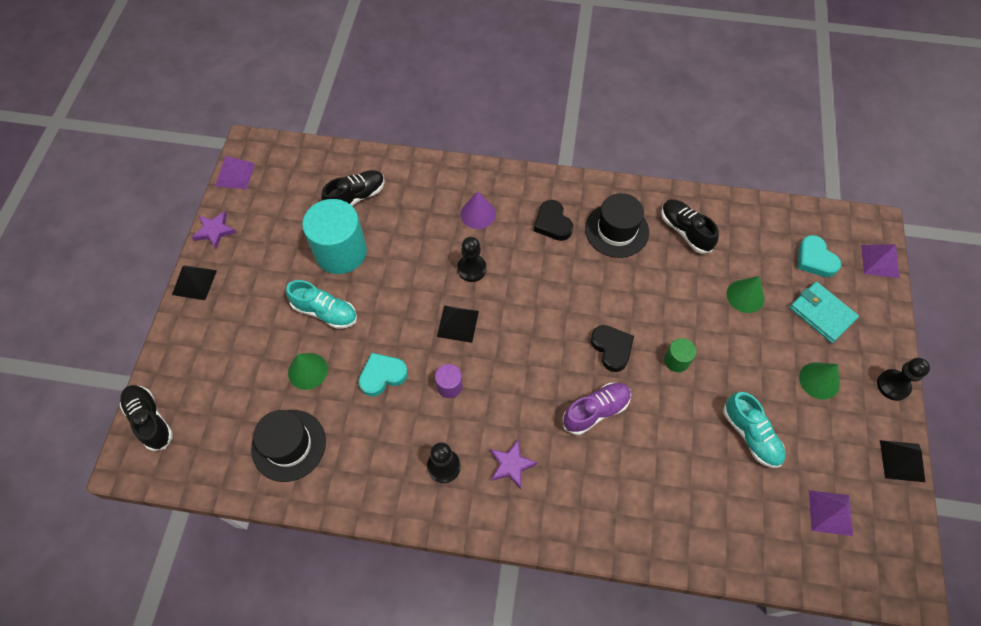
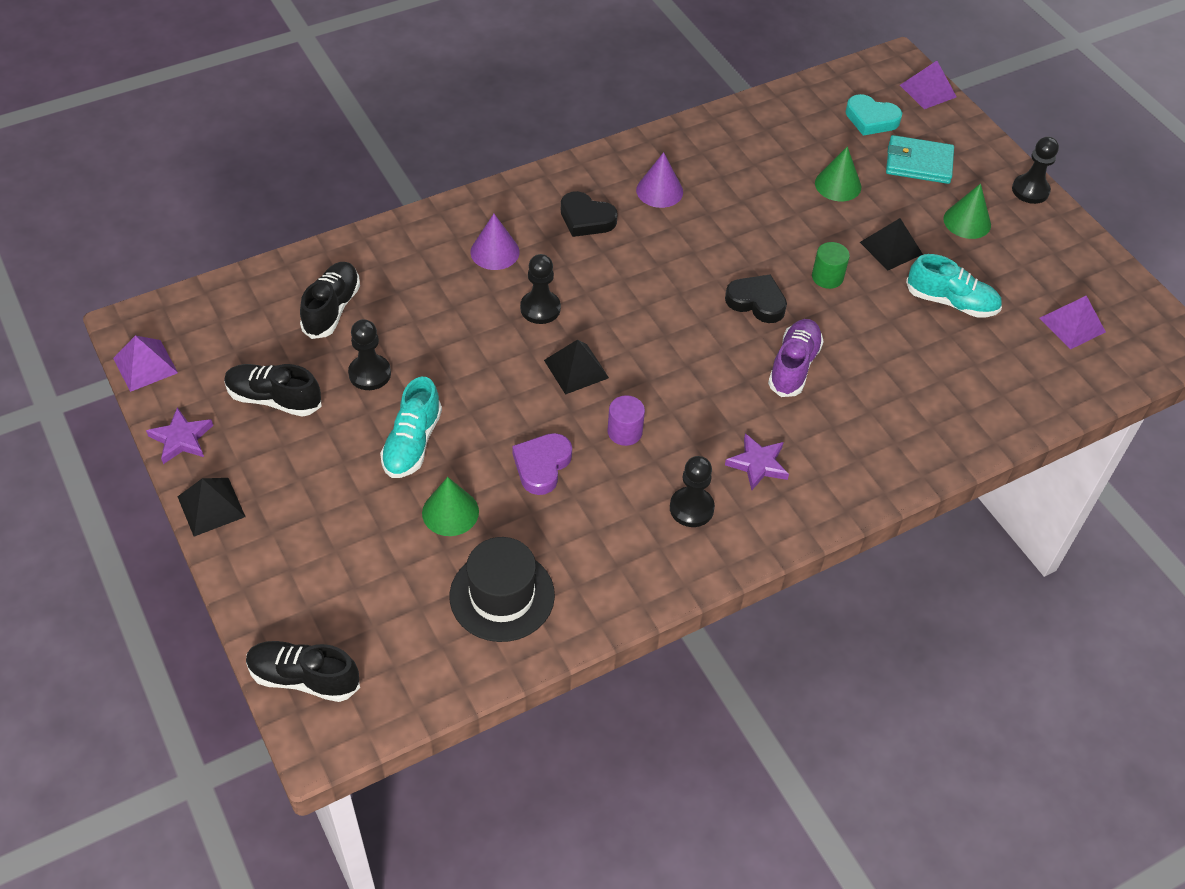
camera: 40 degrees left, 10 degrees down
turquoise shoe [286,280,357,329] -> turquoise shoe turned 120 degrees clockwise [380,377,442,478]
turquoise cylinder [302,199,367,274] -> black pawn [348,319,391,390]
turquoise heart [359,353,408,397] -> purple heart [512,433,572,495]
black hat [585,193,649,258] -> purple cone [636,152,683,208]
black shoe [661,199,719,254] -> black shoe moved to [224,364,322,417]
black pyramid [880,440,925,482] -> black pyramid moved to [860,218,923,271]

